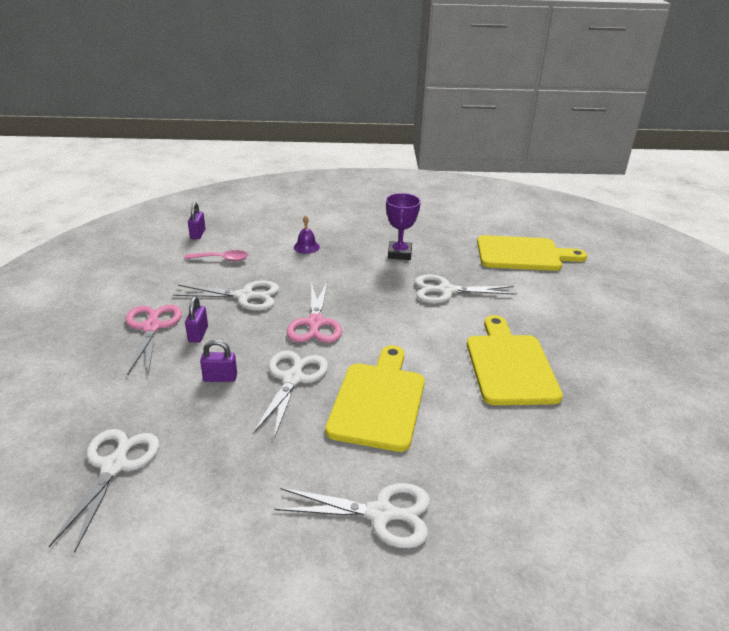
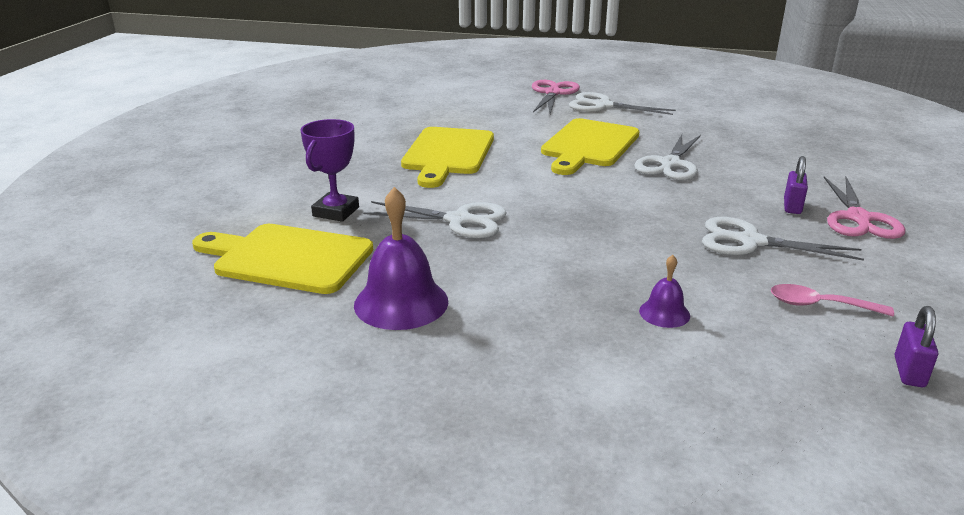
camera: 165 degrees left, 5 degrees down
white scissors [49,429,159,552] -> none
purple padlock [200,340,237,382] -> none
pink scissors [287,282,342,343] -> pink scissors moved to [532,80,580,114]
purple trophy [386,193,421,260] -> purple trophy moved to [300,119,359,222]
none -> purple bell [354,187,448,330]

